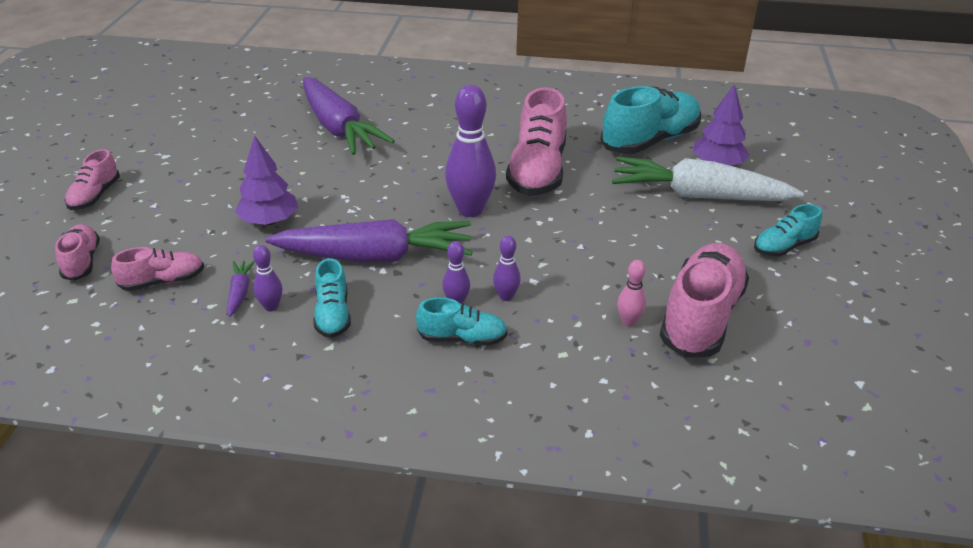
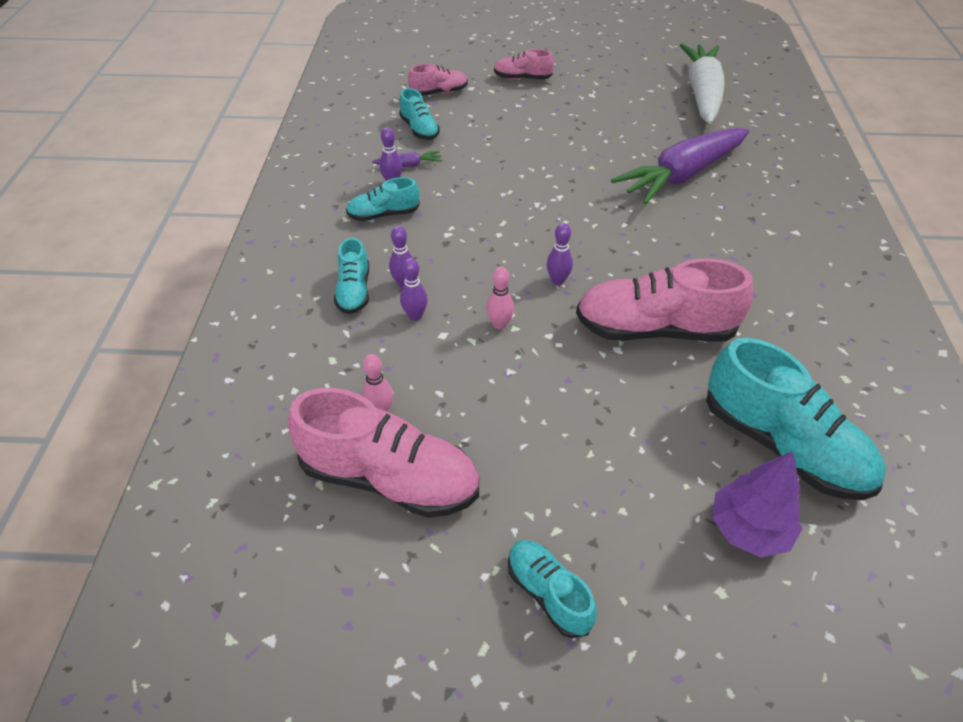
camera: 85 degrees right, 10 degrees up
pink shoe [111,247,204,291] -> turquoise shoe [399,88,440,140]
purple tree [235,135,298,225] -> none
purple carrot [265,219,473,262] -> none
purple bowling pin [445,85,496,217] -> purple bowling pin [547,223,573,285], size x0.48
white carrot [612,156,804,201] -> white carrot moved to [680,43,725,124]
none -> pink bowling pin [486,267,514,329]

